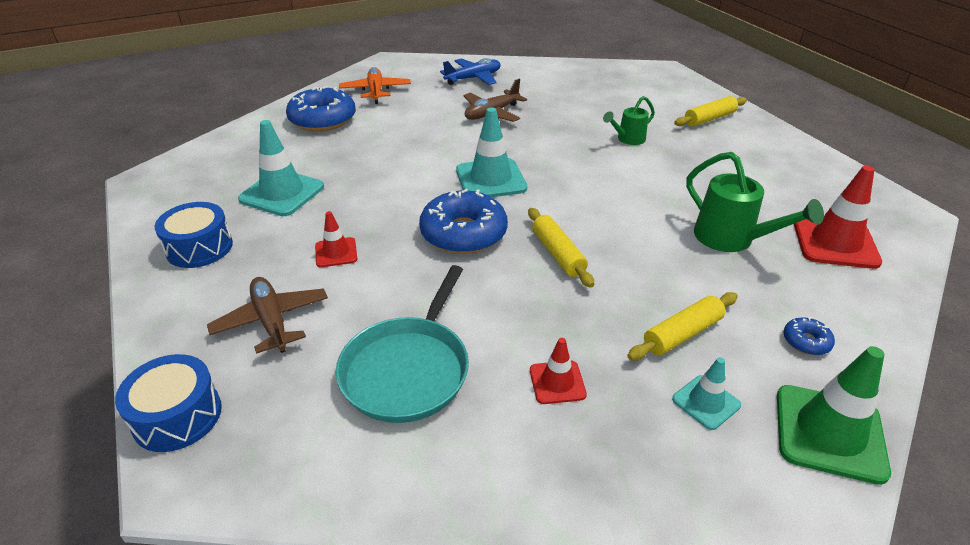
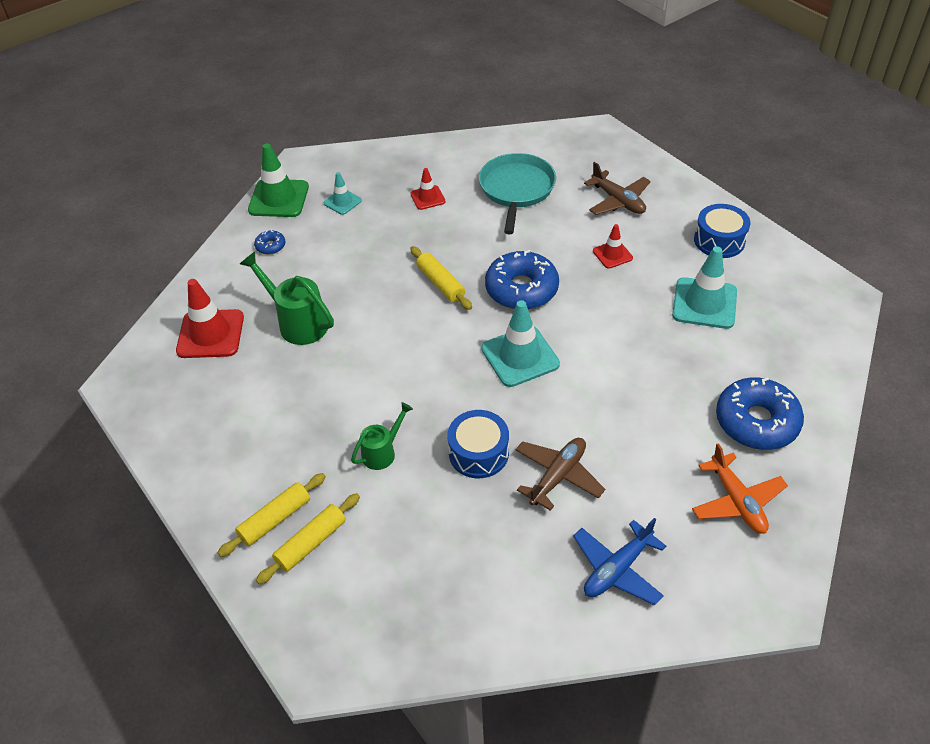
camera: 170 degrees right, 10 degrees up
blue drum [115,354,222,452] -> blue drum moved to [447,410,509,478]
yellow rolling pin [627,292,738,360] -> yellow rolling pin moved to [256,493,360,584]

